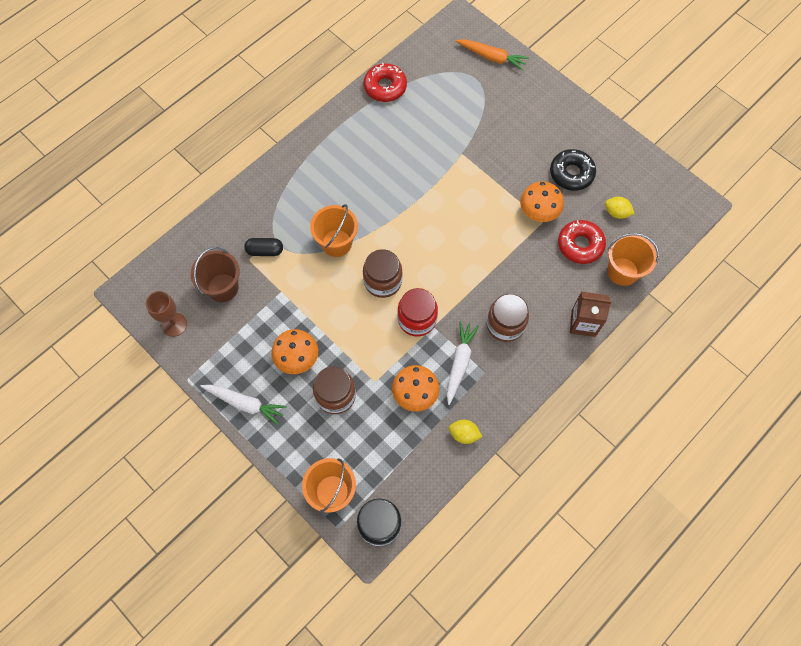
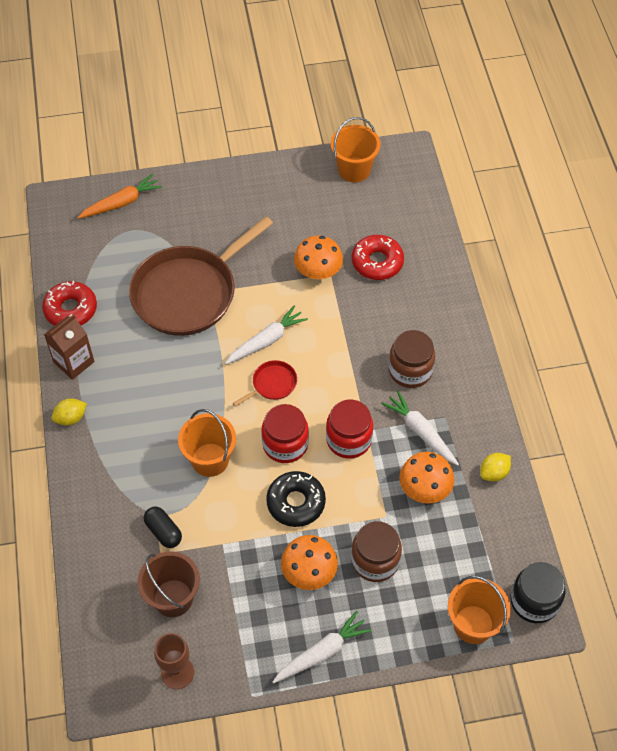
camera: 55 degrees left, 10 degrees down
black capsule [244,238,283,256] -> black capsule turned 75 degrees counterclockwise [144,507,182,548]
brown jar [363,249,402,298] -> red jar [261,404,309,463]
black donut [550,149,596,191] -> black donut moved to [266,471,326,527]
brown carton [570,292,612,337] -> brown carton moved to [44,314,95,380]
yellow lemon [605,197,635,219] -> yellow lemon moved to [51,398,87,426]
orange bucket [607,233,659,286] -> orange bucket moved to [331,117,380,182]
none -> brown pan [129,217,273,336]
none -> white carrot [225,305,308,365]
none -> red pan [233,360,297,407]

